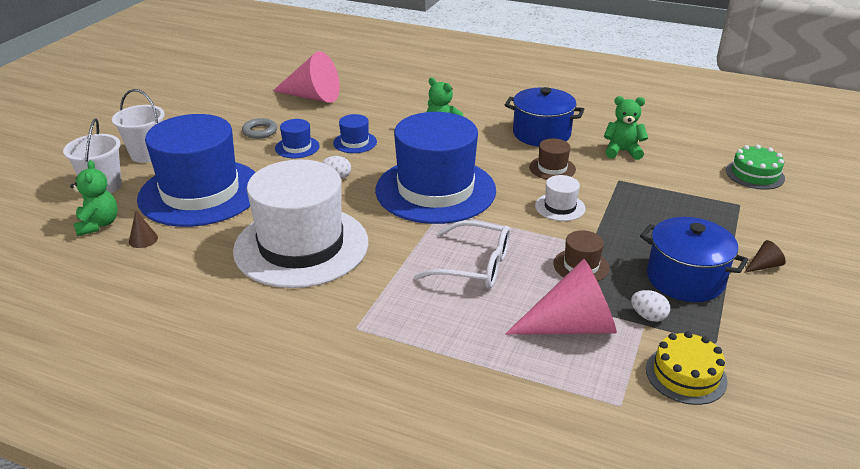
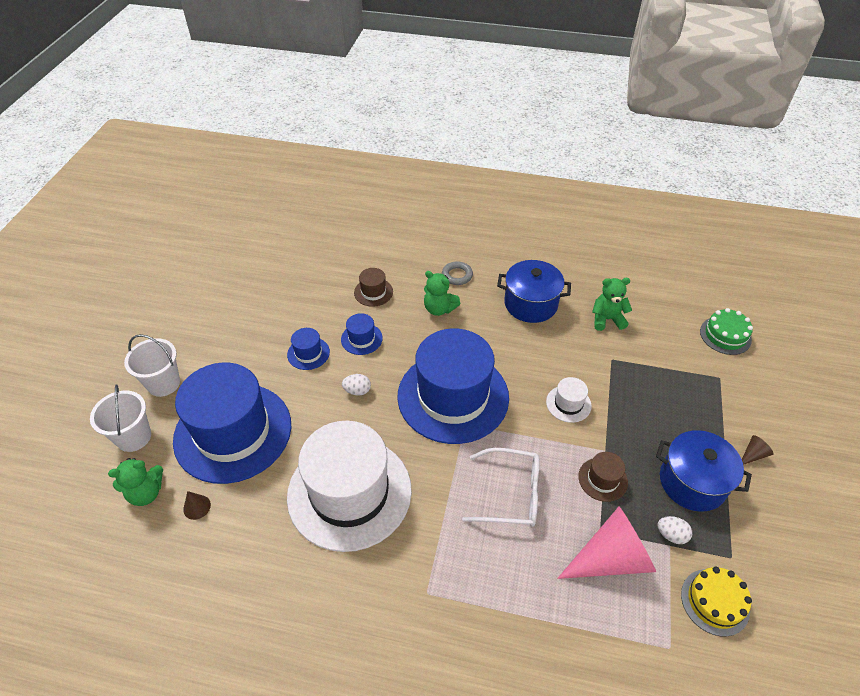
camera: 10 degrees left, 15 degrees up
green teddy bear [70,160,118,236] -> green teddy bear turned 90 degrees clockwise [108,458,163,506]
grey ring [242,118,277,139] -> grey ring moved to [442,261,473,285]
pink cone [273,51,340,103] -> none
brown hat [529,139,576,179] -> brown hat moved to [354,268,393,307]

